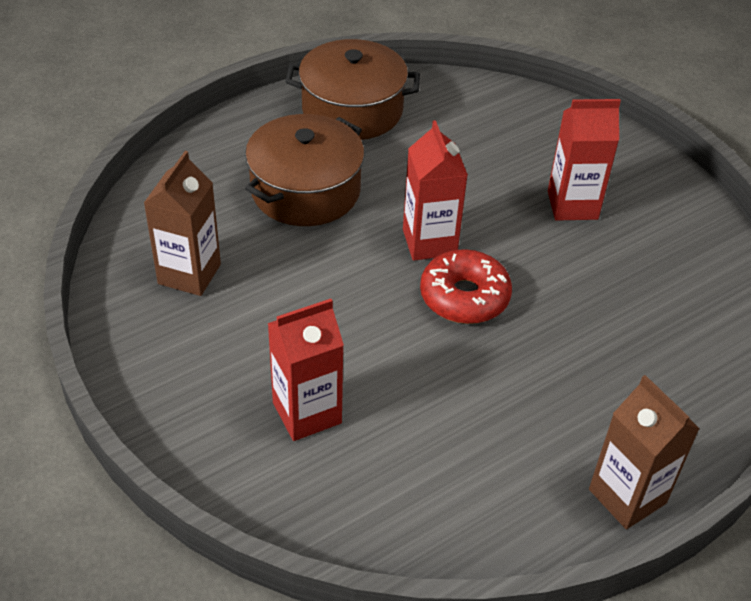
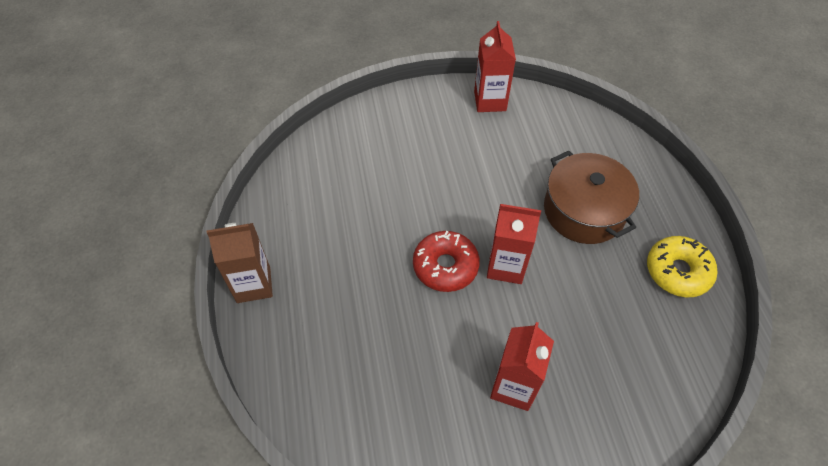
camera: 115 degrees right, 10 degrees up
brown carton [144,151,221,296] -> none
red carton [268,299,344,441] -> red carton moved to [474,21,516,112]
brown pot [286,39,420,140] -> yellow donut [647,236,717,297]

